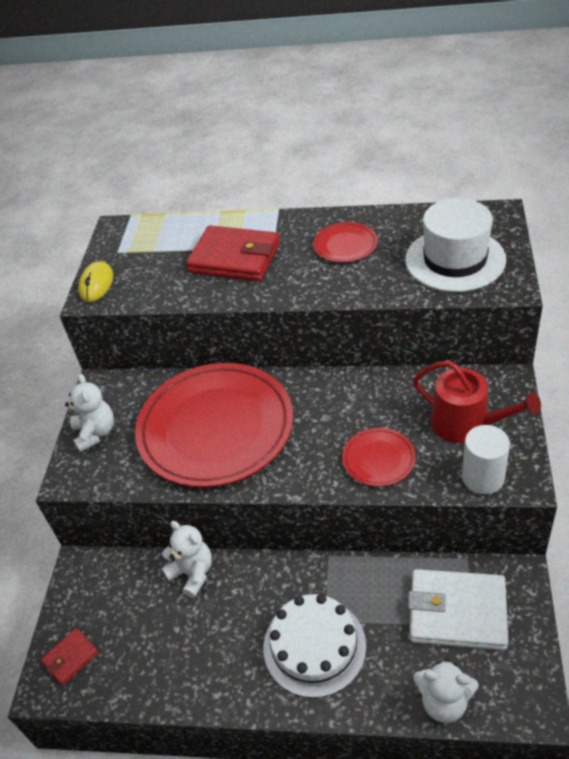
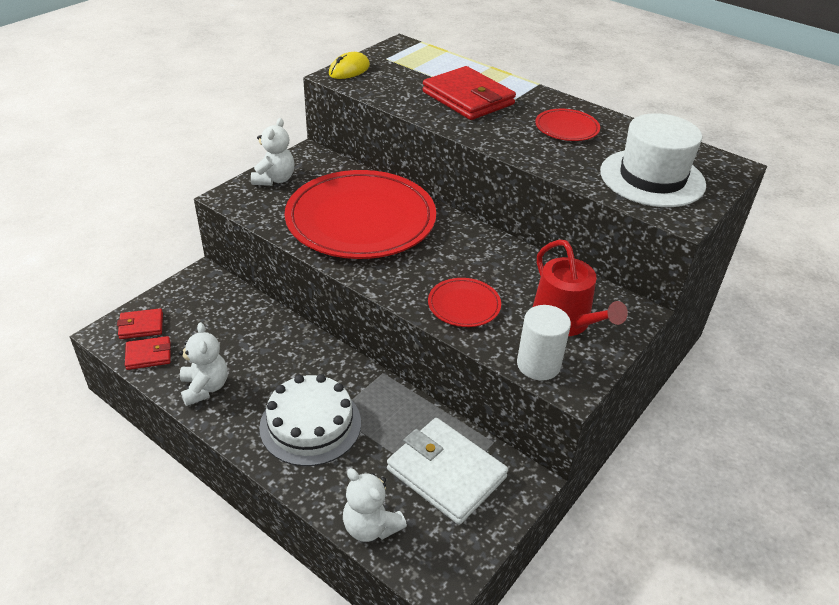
camera: 25 degrees right, 5 degrees down
white teddy bear [162,521,212,598] -> white teddy bear moved to [179,322,228,406]
none -> red wallet [125,336,171,370]

